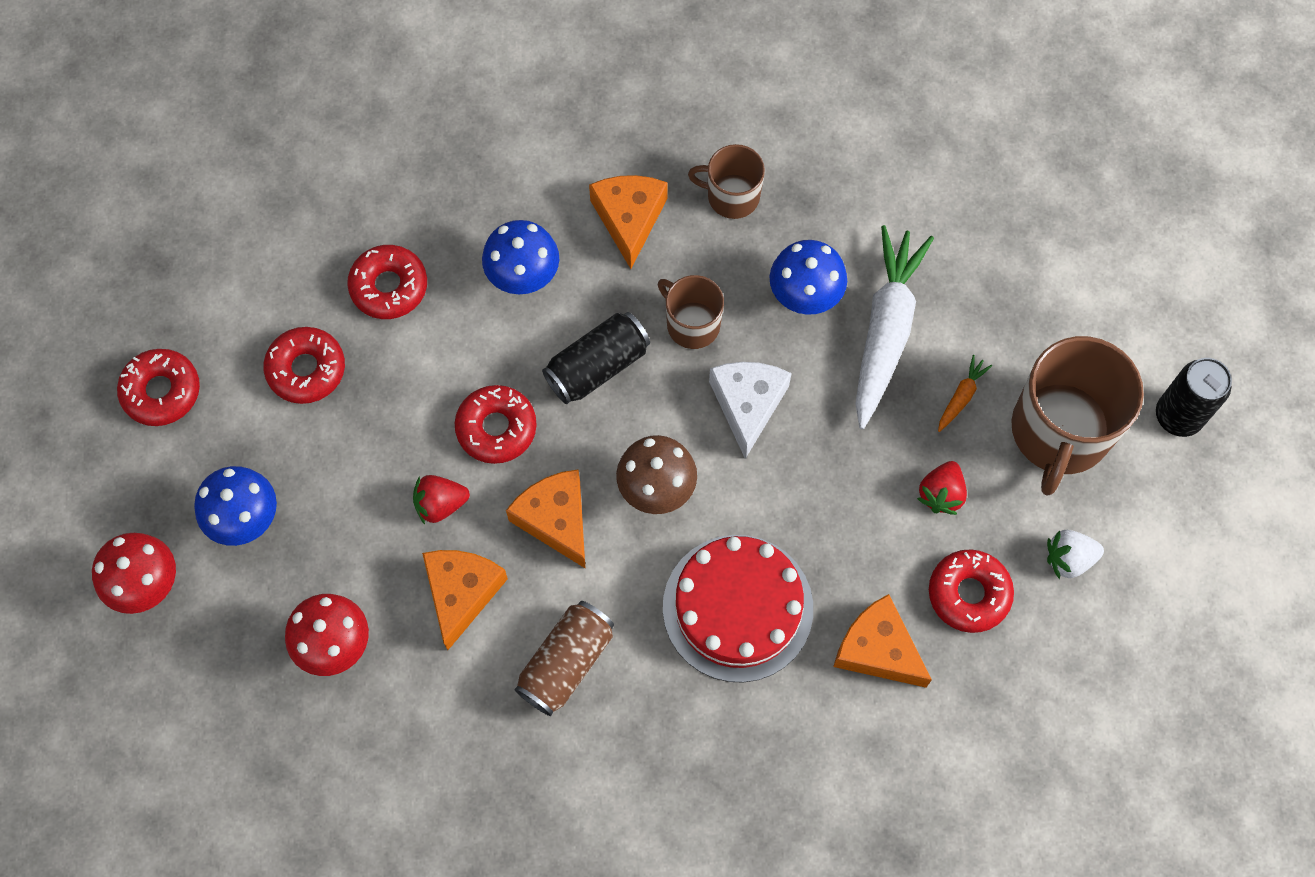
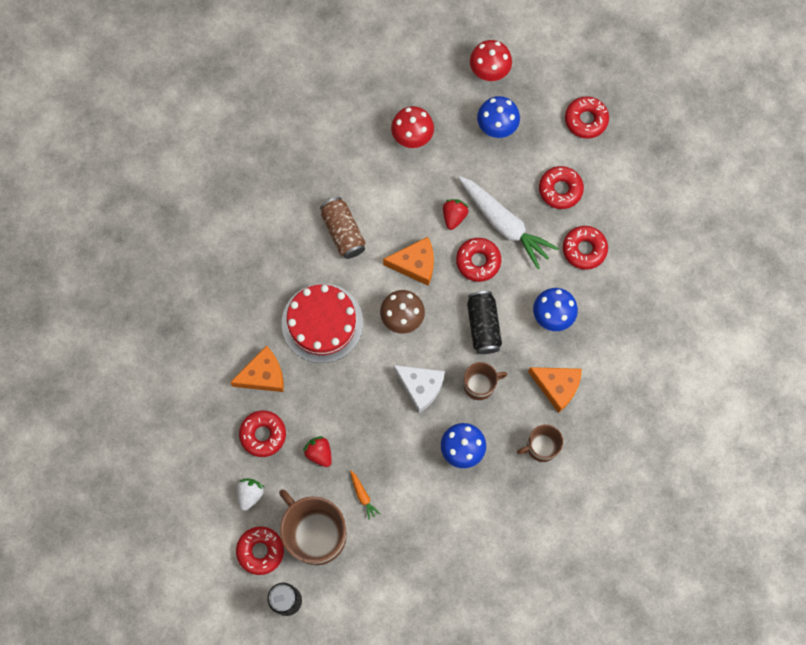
camera: 120 degrees right, 5 degrees up
orange cheese [422,550,508,650] -> none
brown mug [688,144,765,219] -> brown mug turned 150 degrees counterclockwise [517,424,563,462]
white carrot [855,225,934,429] -> white carrot moved to [458,176,559,269]
none -> red donut [236,526,284,575]

